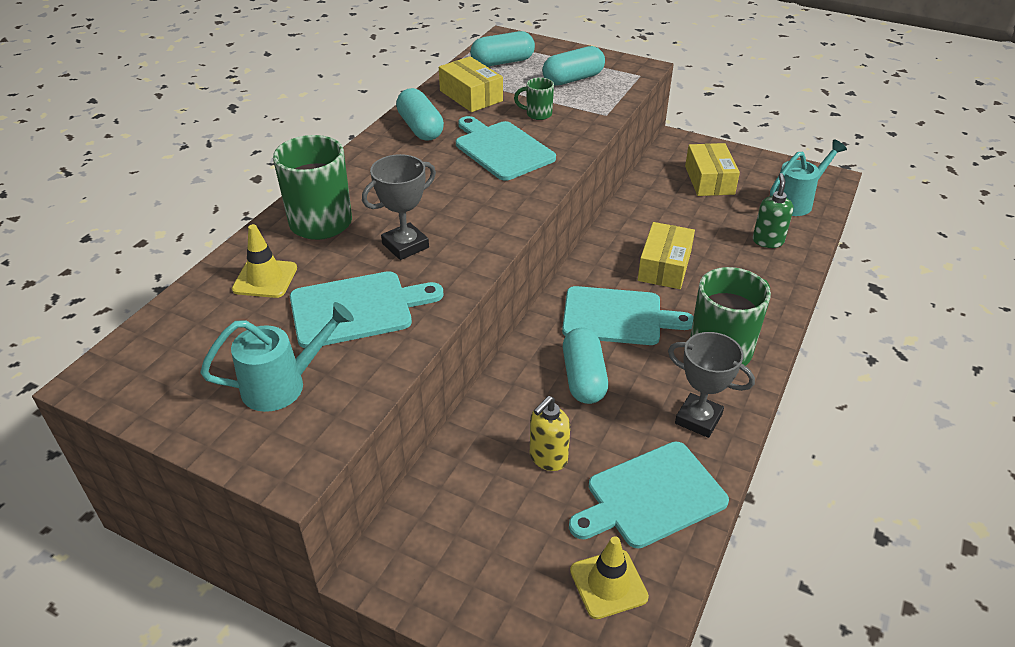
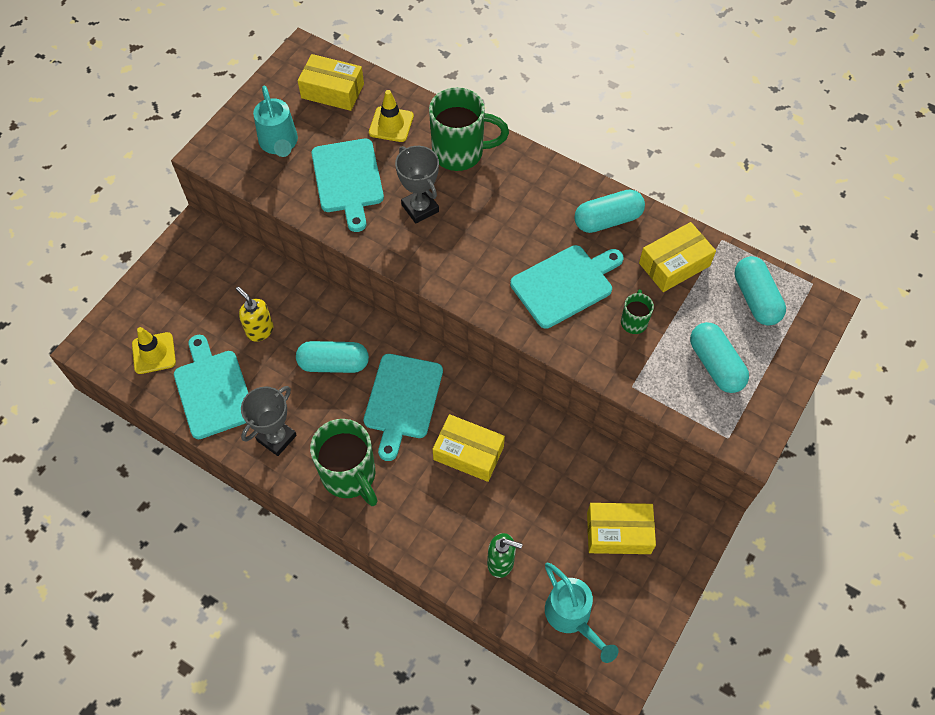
camera: 95 degrees right, 20 degrees up
none -> yellow box [298,54,364,111]

